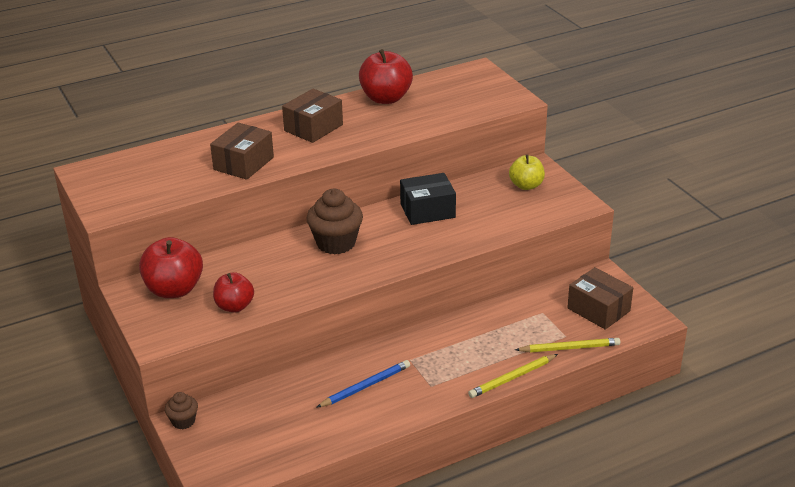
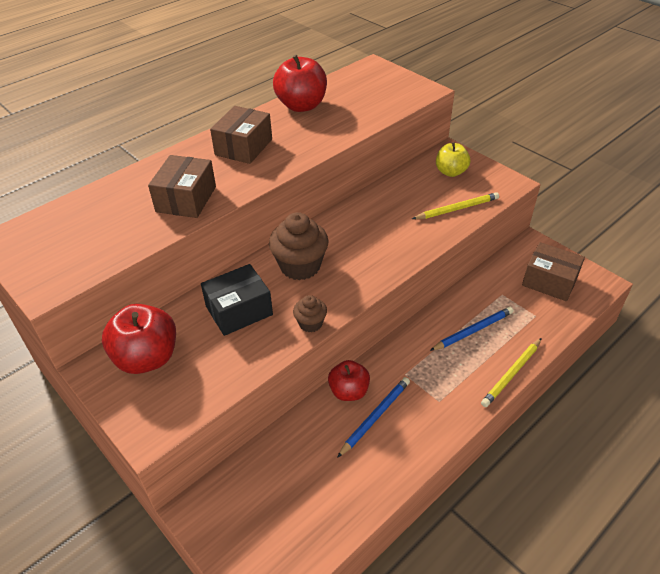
camera: 15 degrees left, 10 degrees up
brown cupcake [165,392,198,429] -> brown cupcake moved to [293,295,327,332]
red apple [213,272,254,312] -> red apple moved to [328,360,370,401]
black box [400,173,456,225] -> black box moved to [201,264,273,336]
yellow pencil [515,338,620,352] -> yellow pencil moved to [412,192,499,219]
none -> blue pencil [430,307,513,351]

